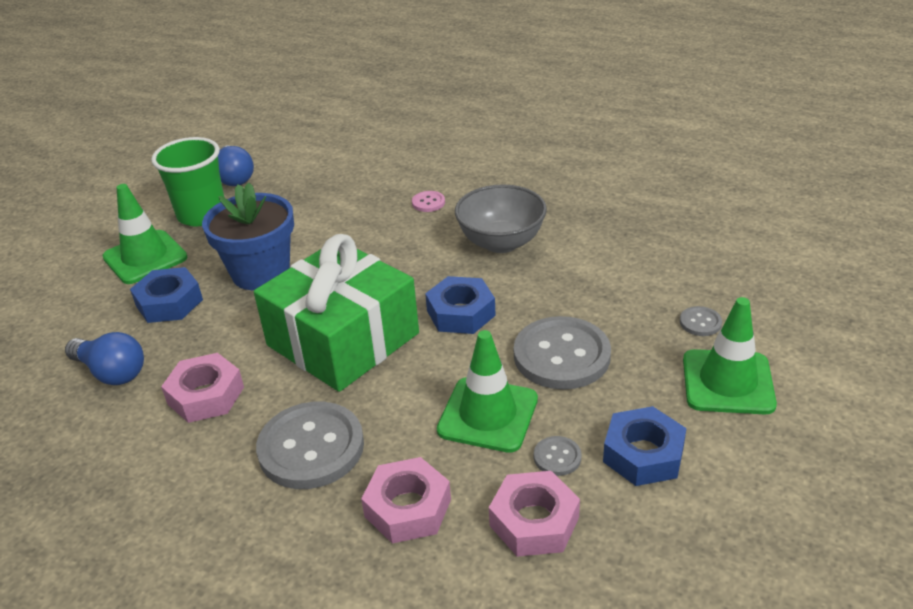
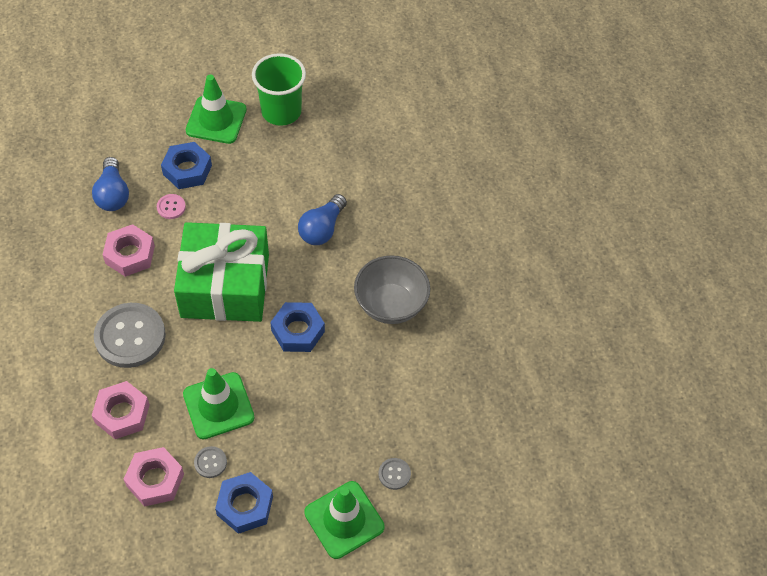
camera: 45 degrees right, 20 degrees up
blue flower pot [202,183,294,290] -> none
blue light bulb [218,146,254,186] -> blue light bulb moved to [298,194,347,245]
pink button [412,191,445,212] -> pink button moved to [157,194,186,219]
grey button [514,316,611,390] -> none

